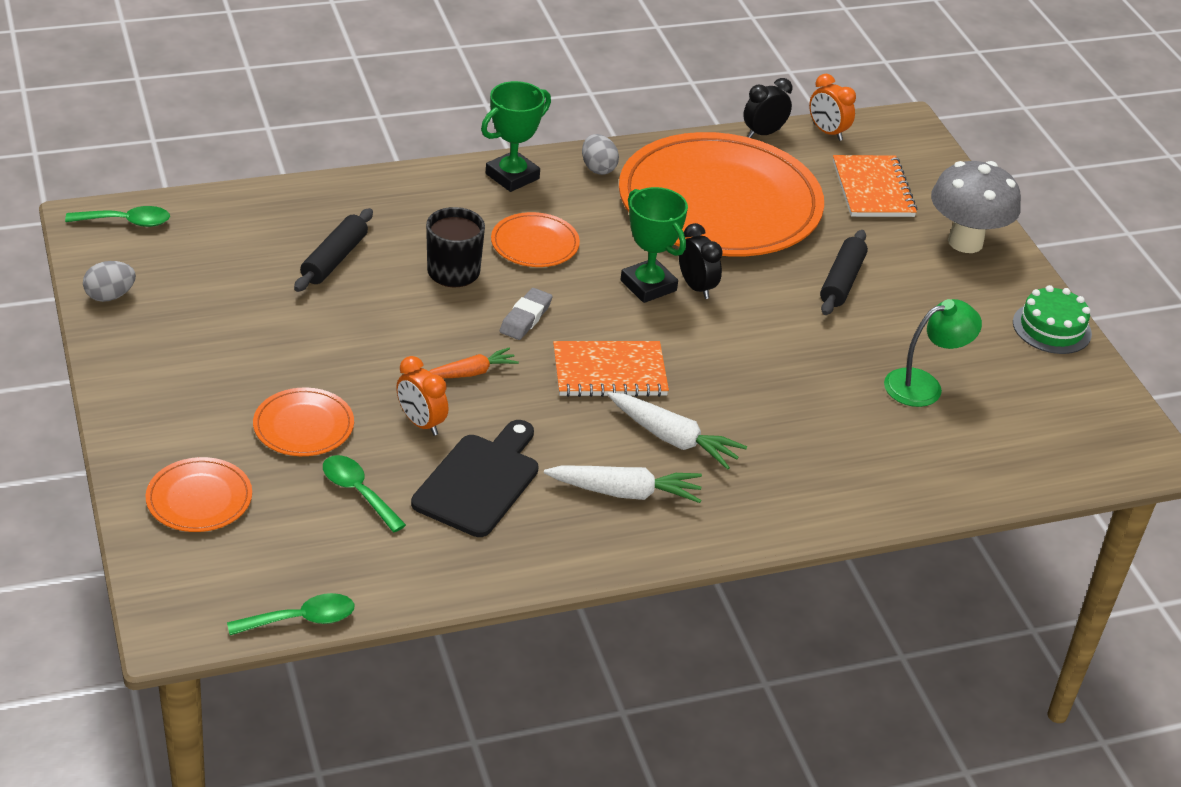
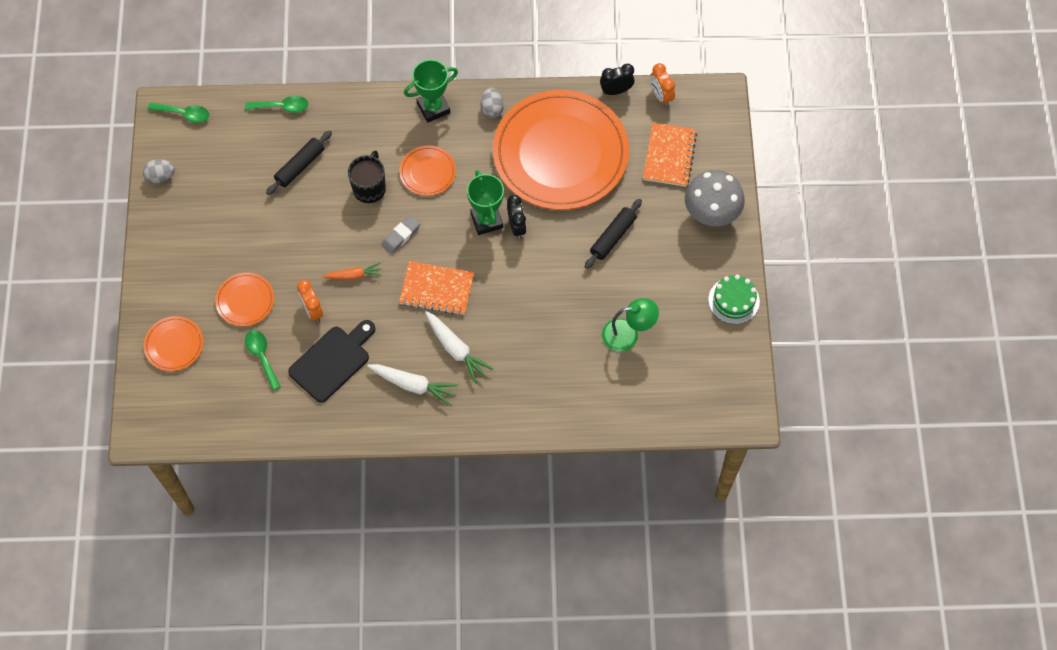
camera: 20 degrees right, 25 degrees up
green spoon [227,593,354,635] -> green spoon moved to [245,96,308,113]

